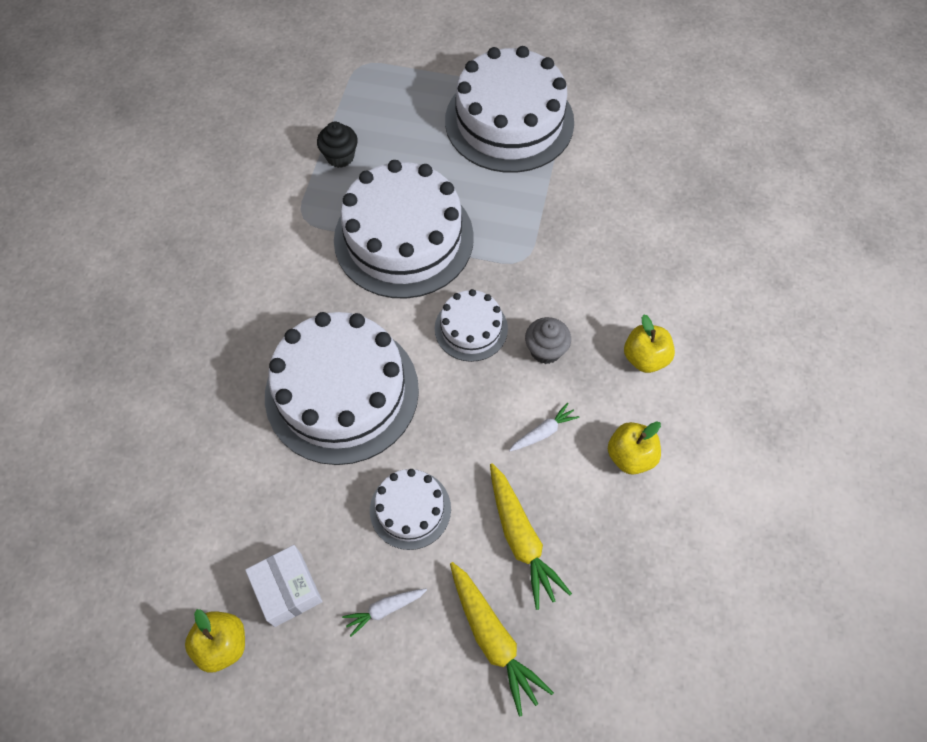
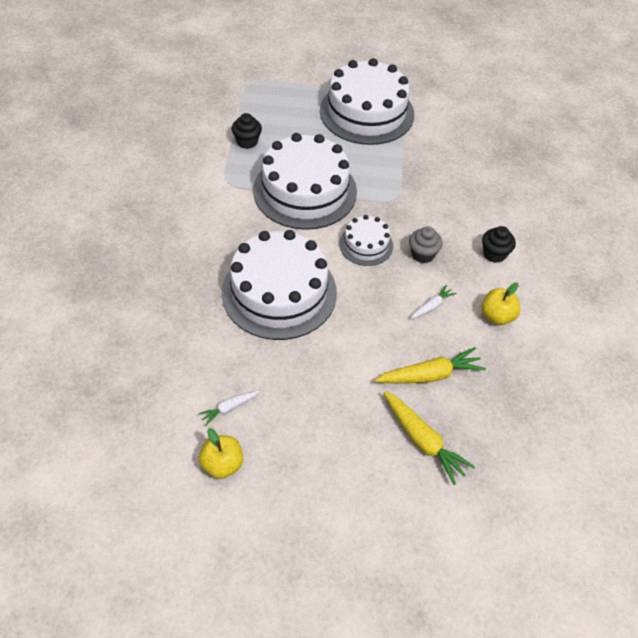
camera: 10 degrees left, 10 degrees down
white box [245,545,323,627] -> none
white carrot [342,588,427,637] -> white carrot moved to [198,390,259,426]
white cake [370,469,451,550] -> none
yellow carrot [490,463,572,610] -> yellow carrot turned 75 degrees counterclockwise [375,347,486,383]
yellow apple [624,314,675,373] -> black cupcake [482,226,516,263]

